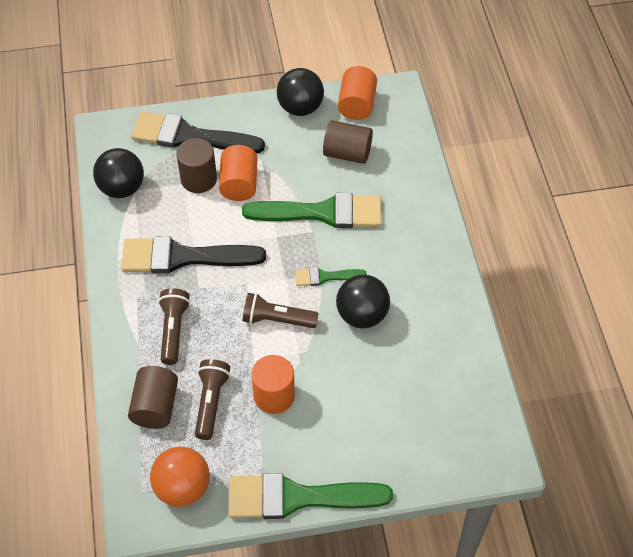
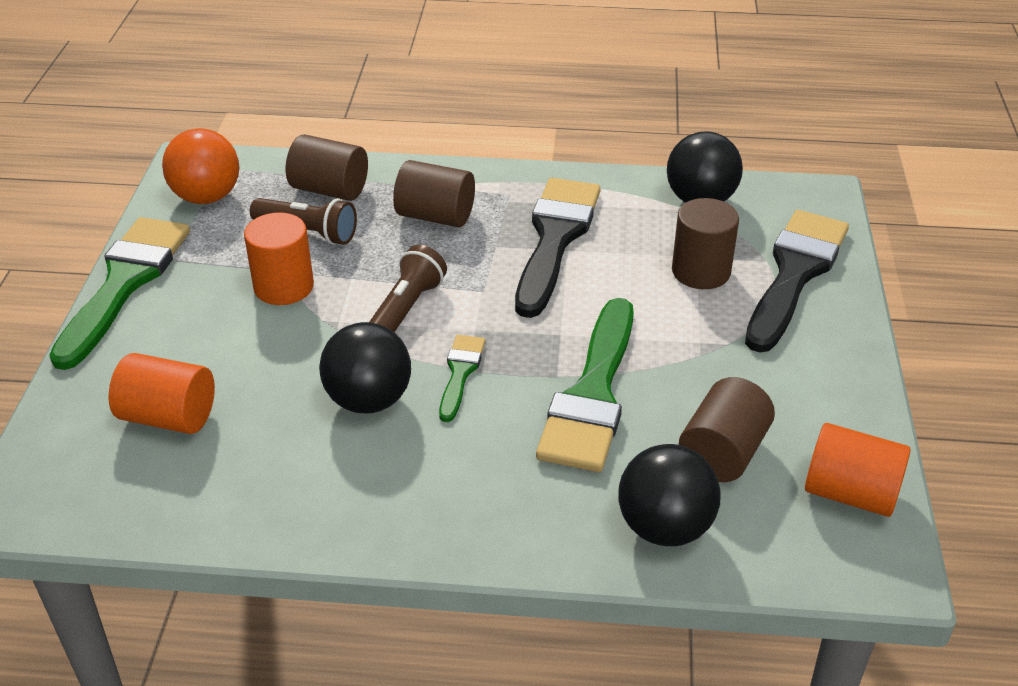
camera: 105 degrees right, 15 degrees down
brown flashlight [158,288,190,365] -> brown cylinder [393,160,475,227]
orange cylinder [219,145,257,201] -> orange cylinder moved to [109,353,215,434]
black ball [277,68,324,116] -> black ball moved to [618,444,721,546]

